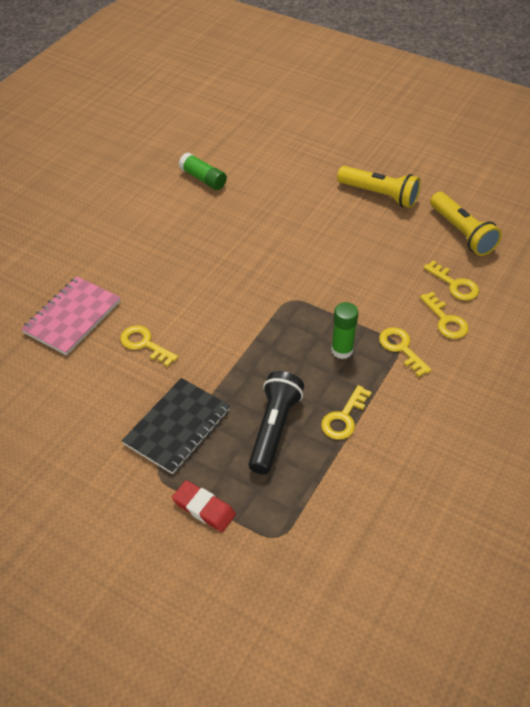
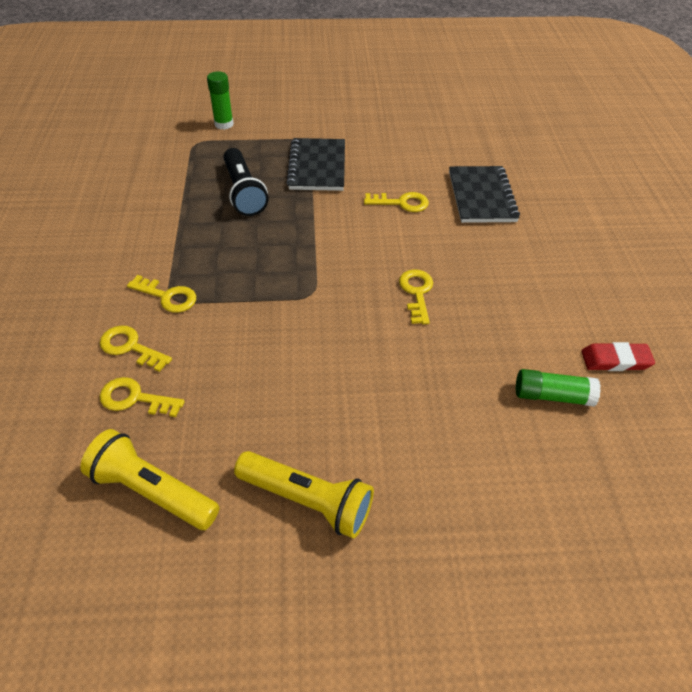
camera: 145 degrees right, 0 degrees up
pink notebook [21,276,121,355] -> black notebook [449,166,520,223]
red eraser [172,480,236,532] -> red eraser moved to [581,342,655,371]
yellow key [321,385,372,440] -> yellow key moved to [399,269,433,324]
green glue stick [331,302,359,359] -> green glue stick moved to [207,71,234,130]
yellow flashlight [337,166,421,208] -> yellow flashlight turned 150 degrees counterclockwise [234,451,374,539]

